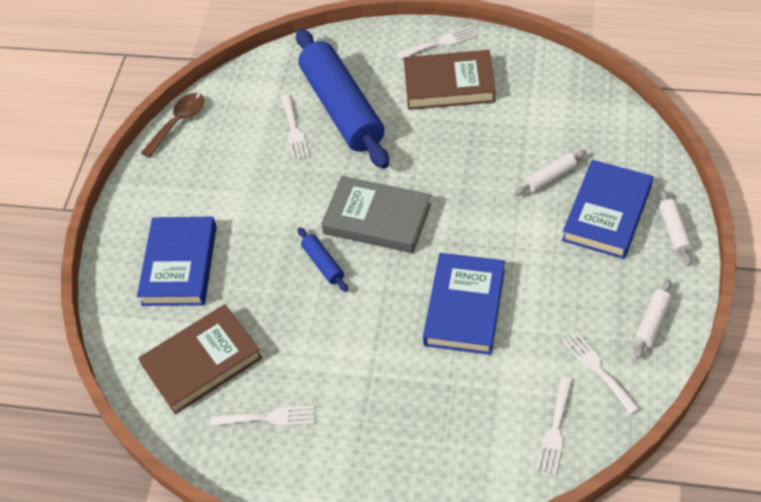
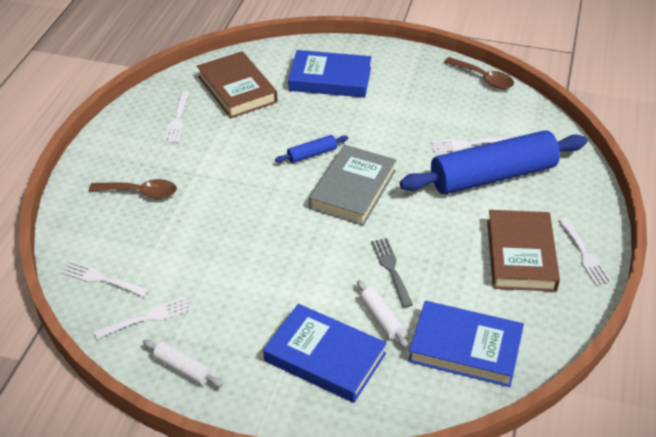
camera: 90 degrees right, 10 degrees down
blue book [423,253,505,355] -> blue book moved to [408,301,524,387]
white rolling pin [659,189,692,266] -> none
none -> brown spoon [89,179,177,199]
none -> grey fork [371,238,413,308]

